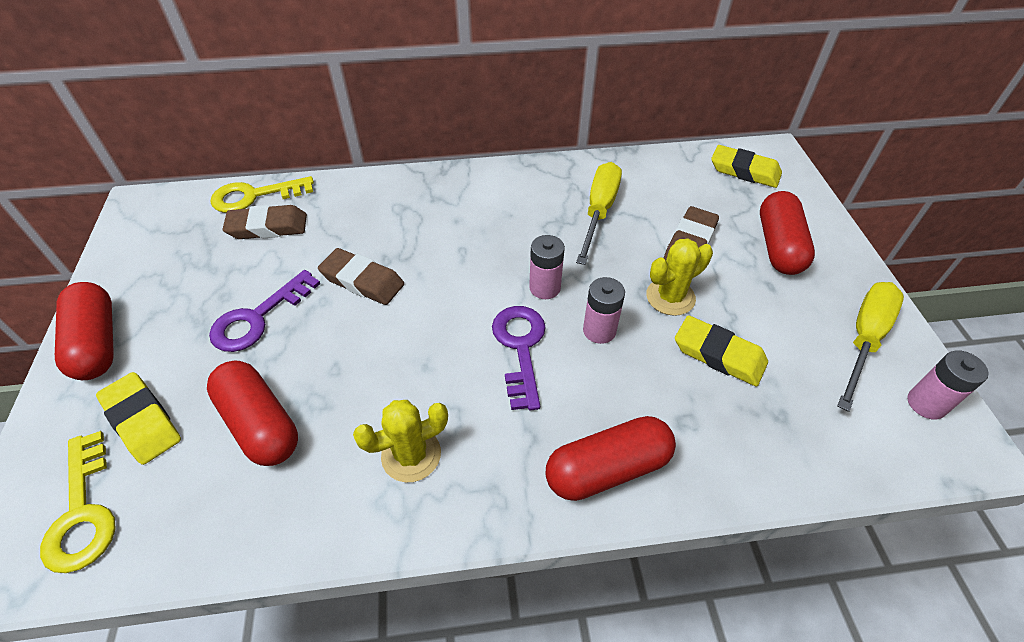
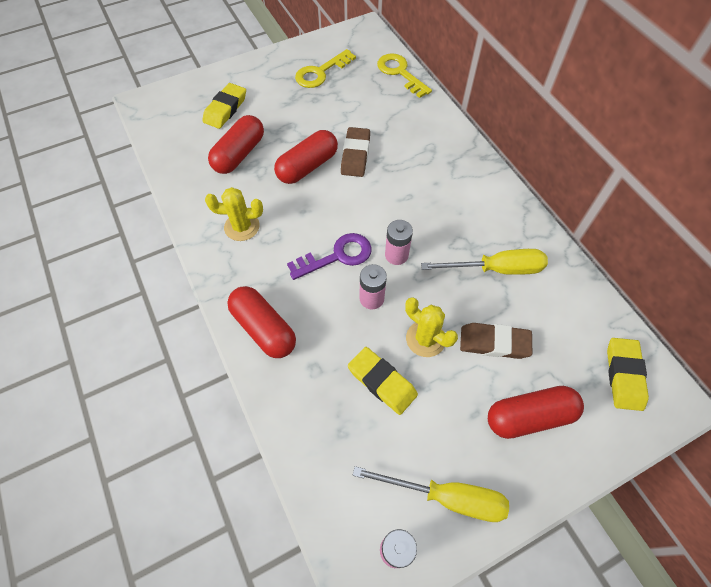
camera: 70 degrees right, 10 degrees up
yellow key [40,431,116,573] -> yellow key moved to [295,49,356,88]
red capsule [55,282,114,380] -> red capsule moved to [274,130,338,184]
purple key [209,270,320,352] -> none
brown eraser [223,205,307,239] -> none
yellow cactus [353,400,448,482] -> yellow cactus turned 45 degrees counterclockwise [205,187,263,241]
yellow eraser [675,315,768,387] -> yellow eraser turned 60 degrees counterclockwise [348,347,418,415]

